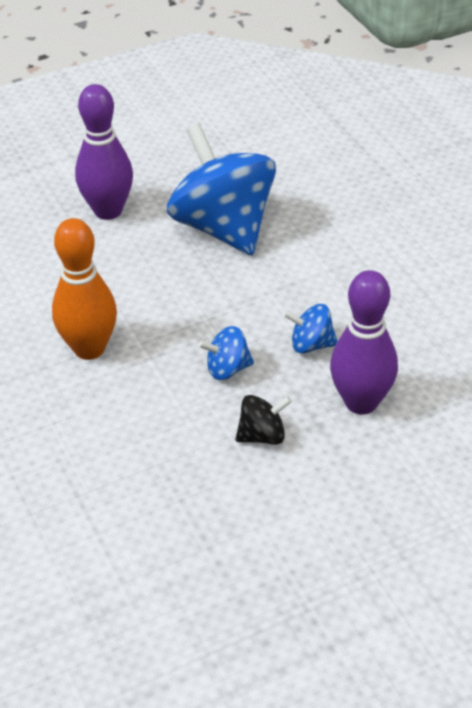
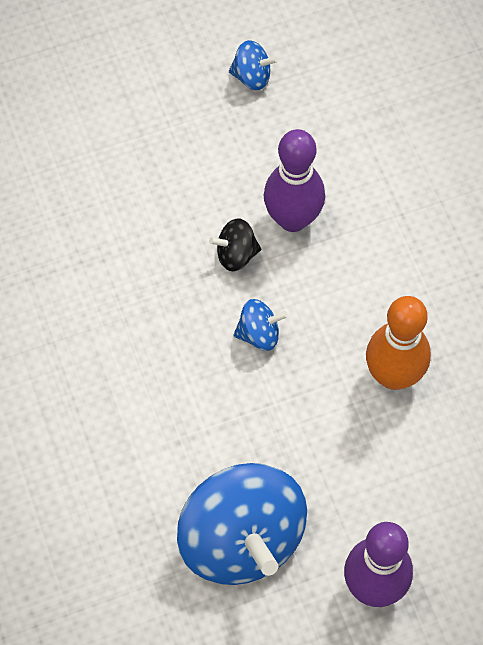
camera: 175 degrees left, 20 degrees up
blue spinning top [284,304,338,353] -> blue spinning top moved to [229,40,278,90]
purple bowling pin [330,270,398,415] -> purple bowling pin moved to [264,129,325,232]

